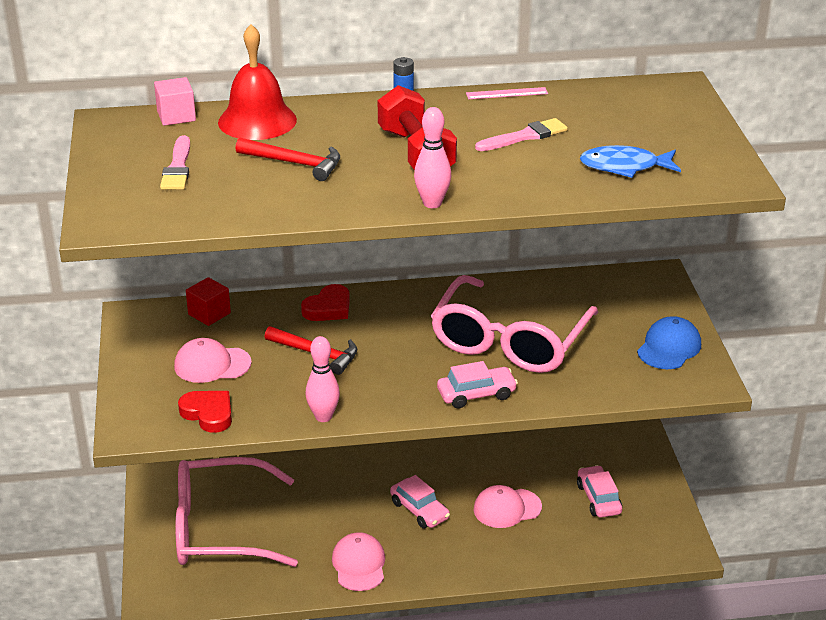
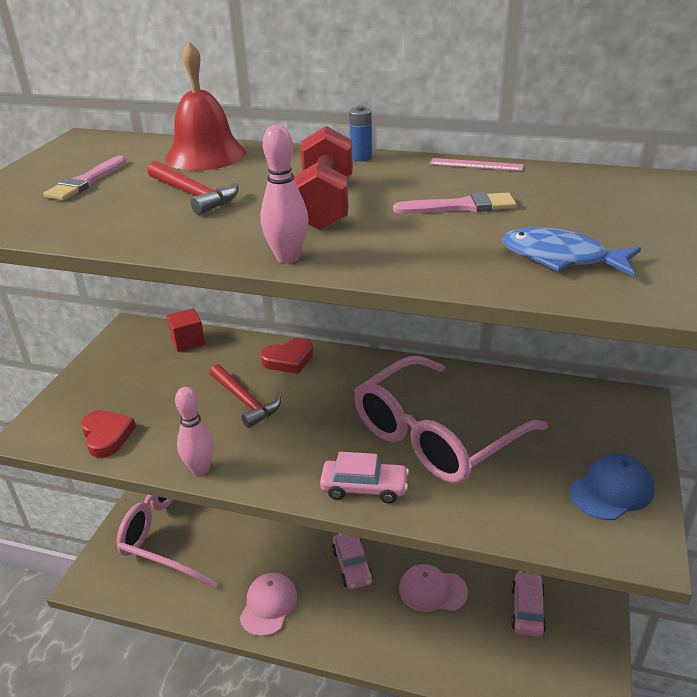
camera: 25 degrees right, 0 degrees up
pink cube [154,77,196,126] -> none
pink cap [174,338,252,383] -> none

